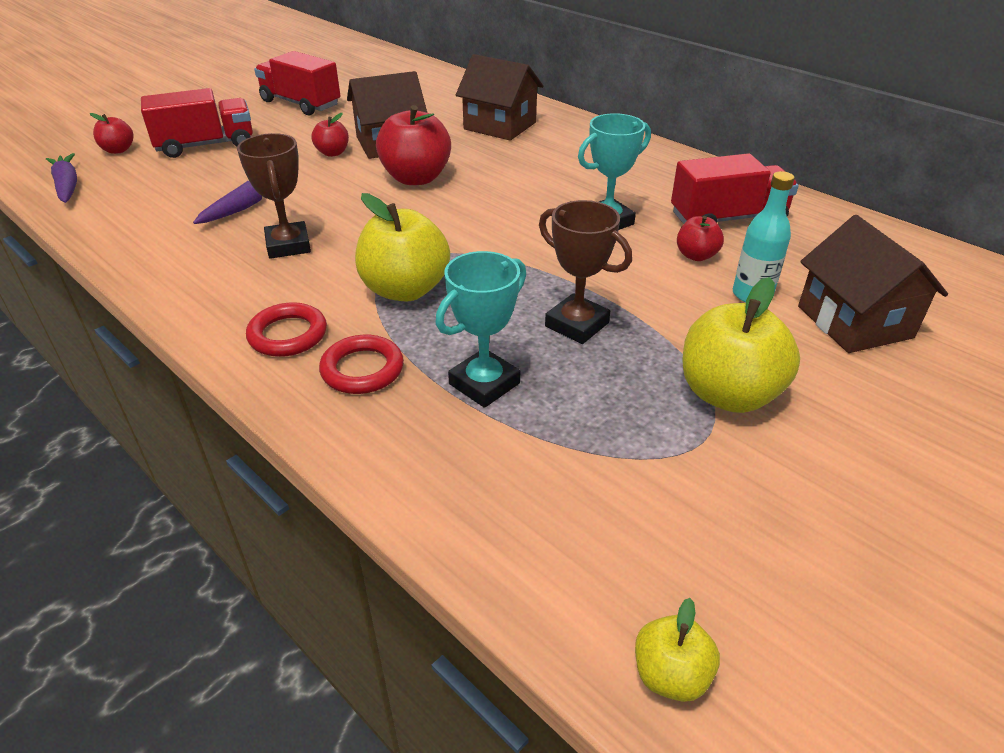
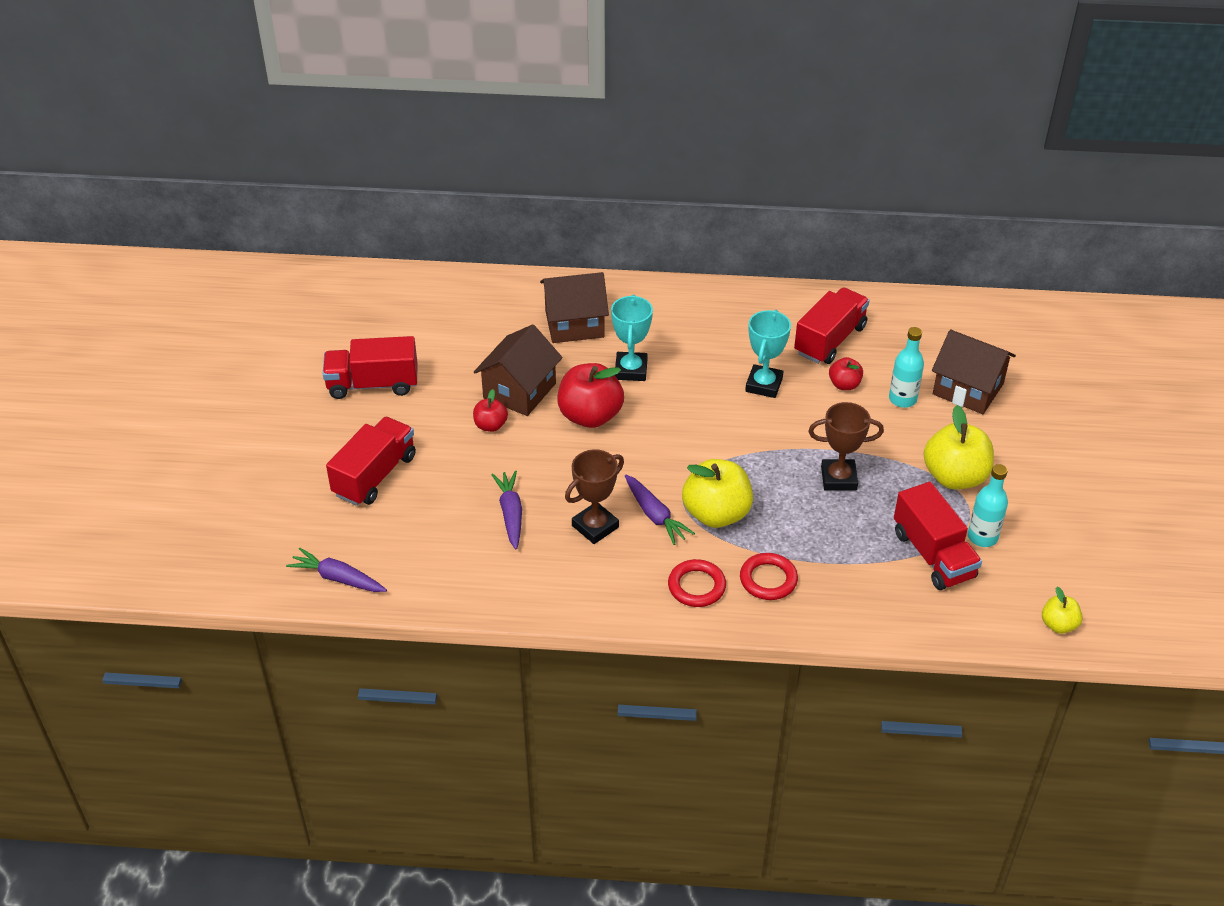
camera: 40 degrees left, 5 degrees up
red apple [90,113,133,154] -> none
brown trophy [237,133,311,259] -> brown trophy turned 75 degrees counterclockwise [565,449,624,544]
turquoise trophy [435,251,526,408] -> turquoise trophy moved to [611,295,653,381]
none -> purple carrot [625,475,695,545]
none -> red truck [894,482,982,590]
none -> turquoise bottle [968,464,1008,547]

